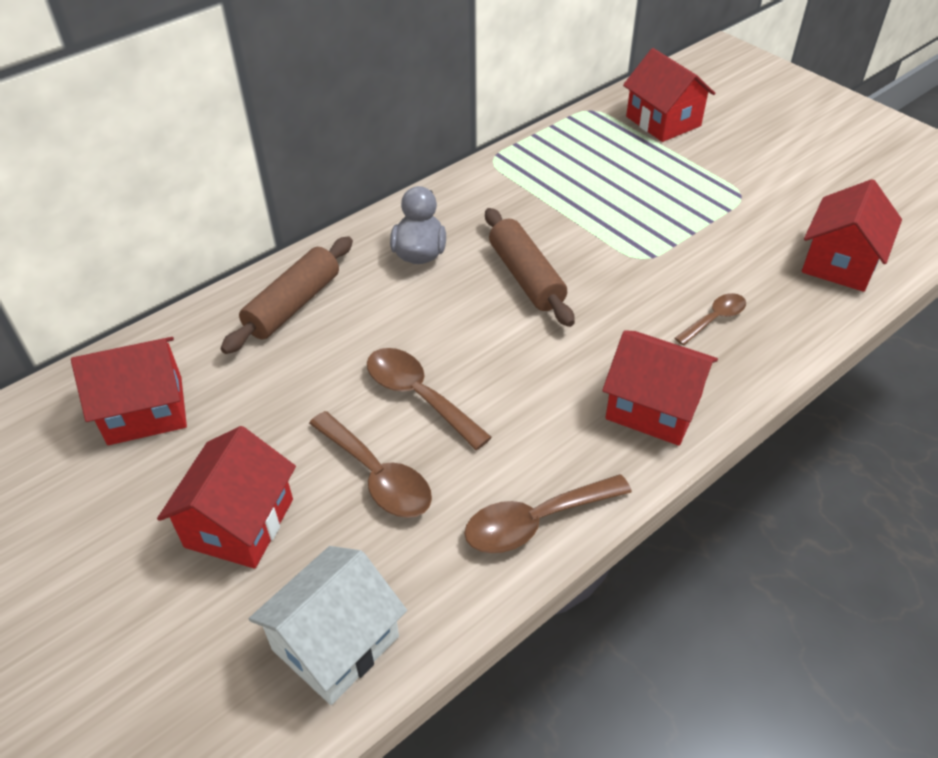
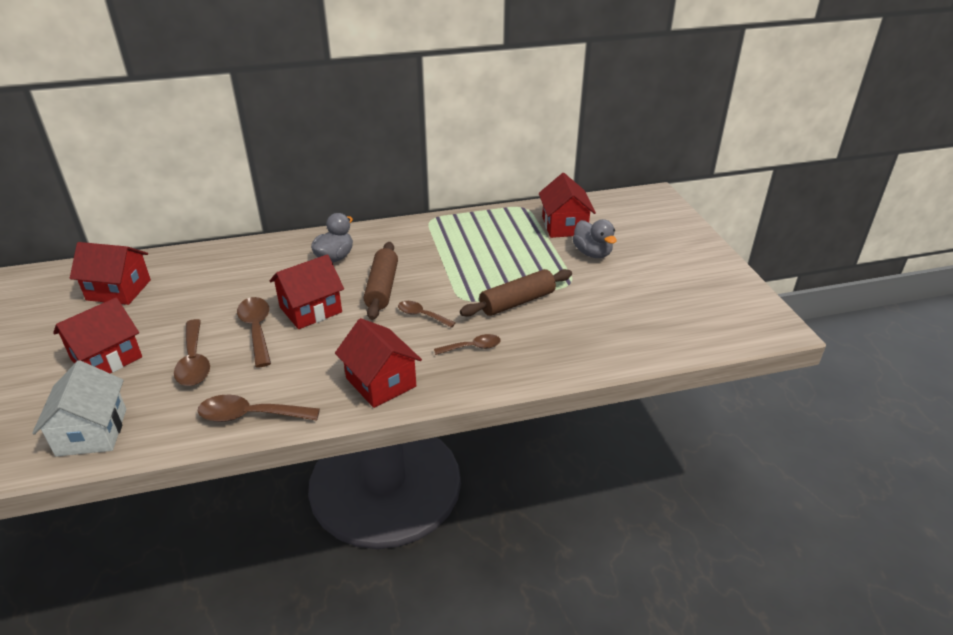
camera: 25 degrees right, 10 degrees down
brown rolling pin [220,236,353,354] -> brown rolling pin moved to [460,269,572,317]
white house [249,546,407,705] -> white house turned 75 degrees counterclockwise [32,360,126,457]
red house [802,179,902,292] -> red house moved to [269,254,344,329]
none -> brown spoon [398,301,455,328]
none -> grey duck [572,219,617,258]

